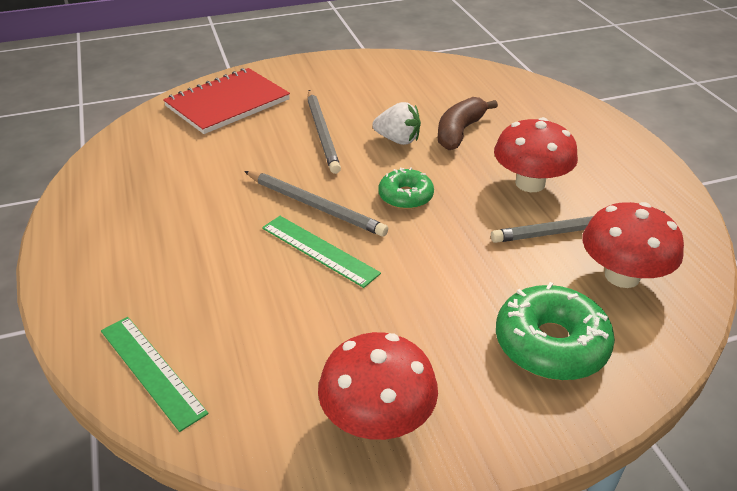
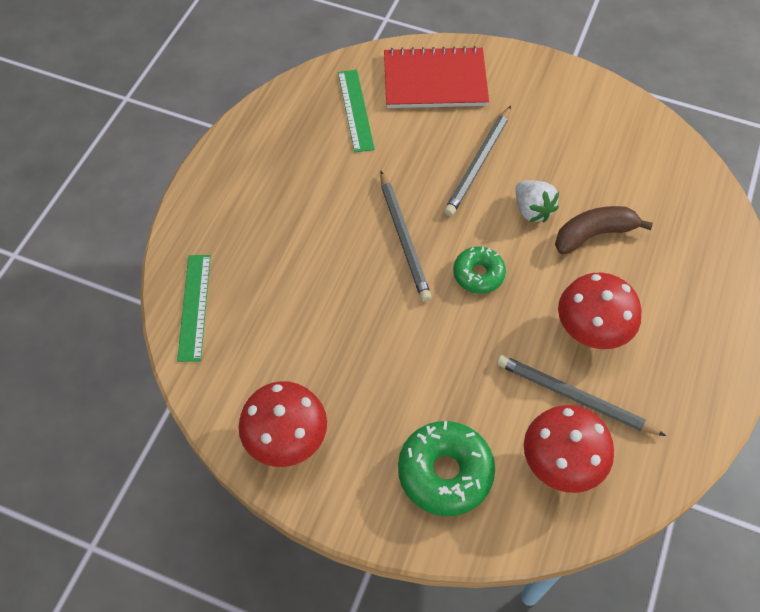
camera: 40 degrees right, 20 degrees up
green ruler [262,216,381,288] -> green ruler moved to [338,70,375,153]

